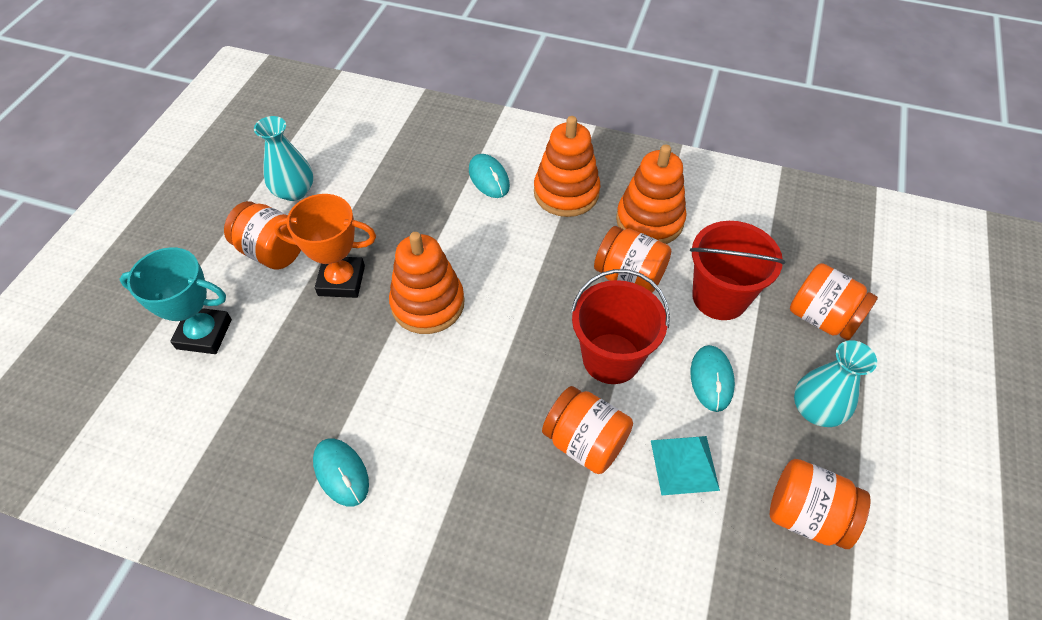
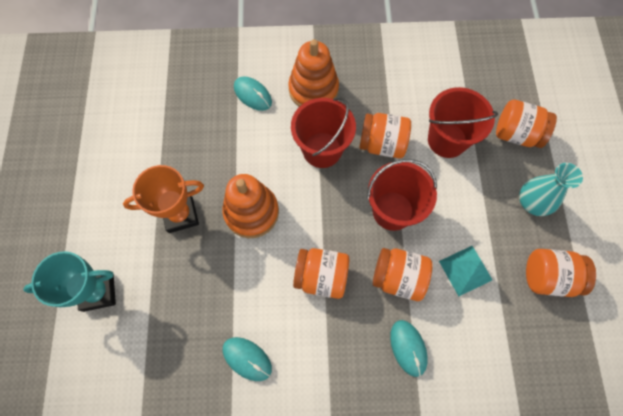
camera: 20 degrees left, 15 degrees up
orange jar [224,201,301,270] -> orange jar moved to [293,248,350,299]
turquoise vase [254,116,313,201] -> none
orange stacking toy [616,145,687,244] -> none
turquoise mouse [690,345,735,412] -> turquoise mouse moved to [390,320,428,377]
none -> red bucket [291,97,356,168]

